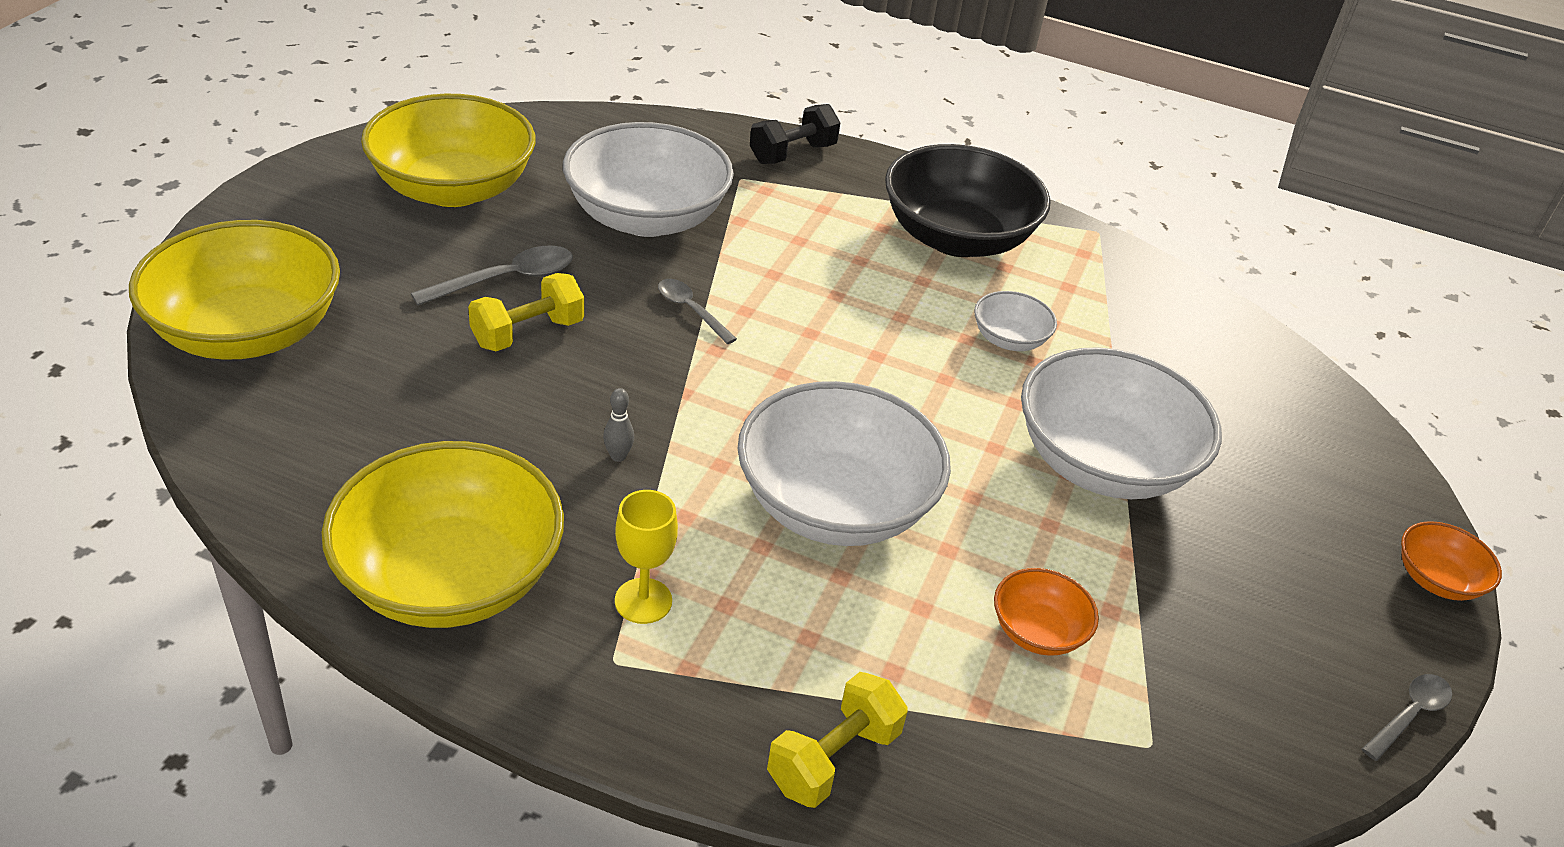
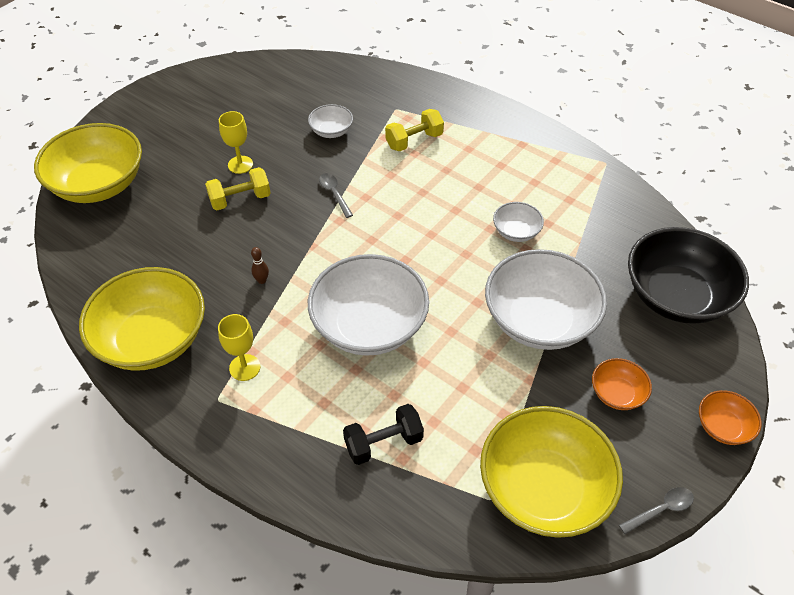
camera: 20 degrees right, 10 degrees up
yellow bowl [361,94,536,207] -> yellow bowl moved to [480,406,623,538]
grey spoon [411,245,573,306] -> yellow goblet [219,111,253,174]
white bowl [563,122,734,237] -> white bowl [308,104,353,138], size x0.47
grey bowling pin [603,388,634,462] -> brown bowling pin [251,247,269,284]
black dumbbell [750,104,841,164] -> black dumbbell moved to [343,404,424,465]
yellow dumbbell [767,672,908,808] -> yellow dumbbell moved to [385,109,444,152]
black bowl [885,144,1051,257] -> black bowl moved to [628,227,749,324]
orange bowl [994,568,1099,656] -> orange bowl moved to [592,358,652,410]

